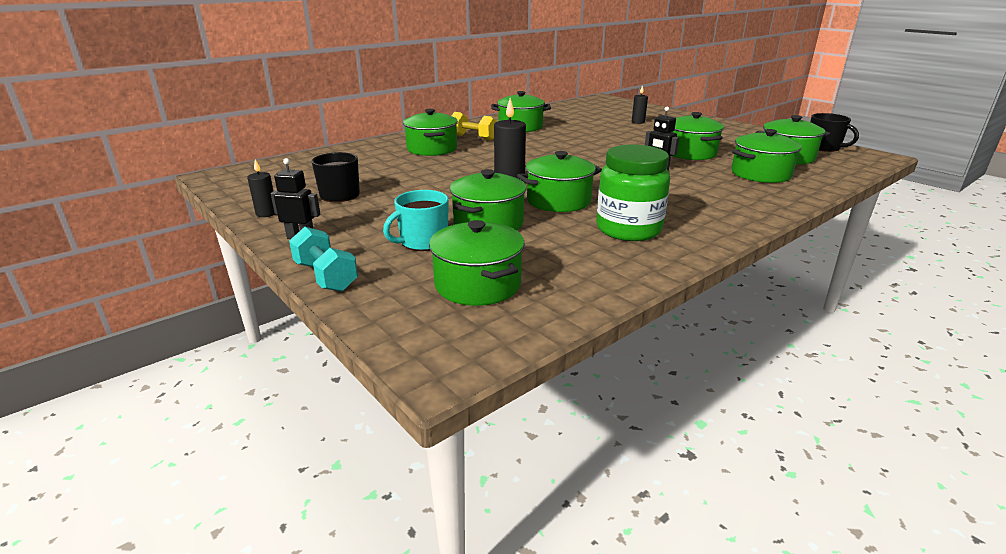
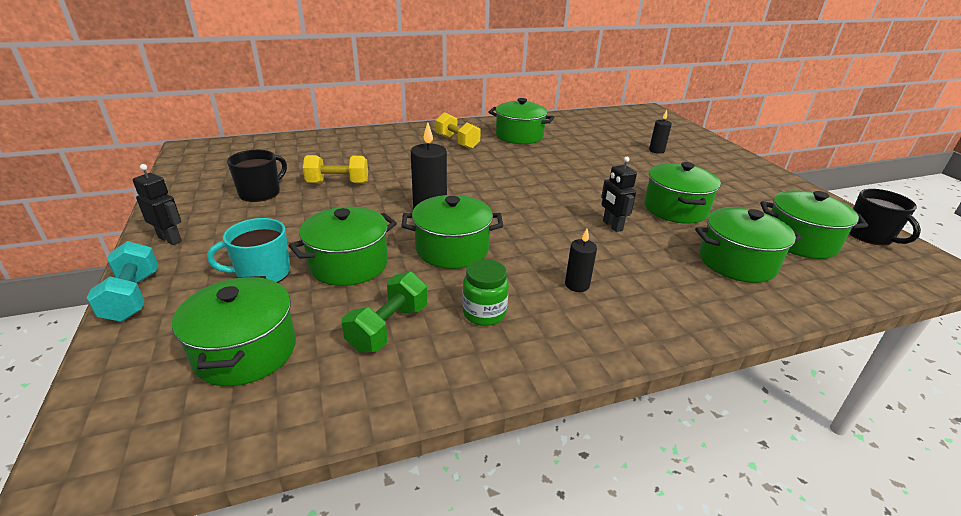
camera: 20 degrees right, 5 degrees up
black candle [247,159,275,217] -> black candle moved to [565,229,597,292]
green pot [403,109,458,156] -> none
green jar [597,145,670,241] -> green jar [462,259,509,326], size x0.56
none -> yellow dumbbell [303,155,368,184]
none -> green dumbbell [342,272,427,353]

